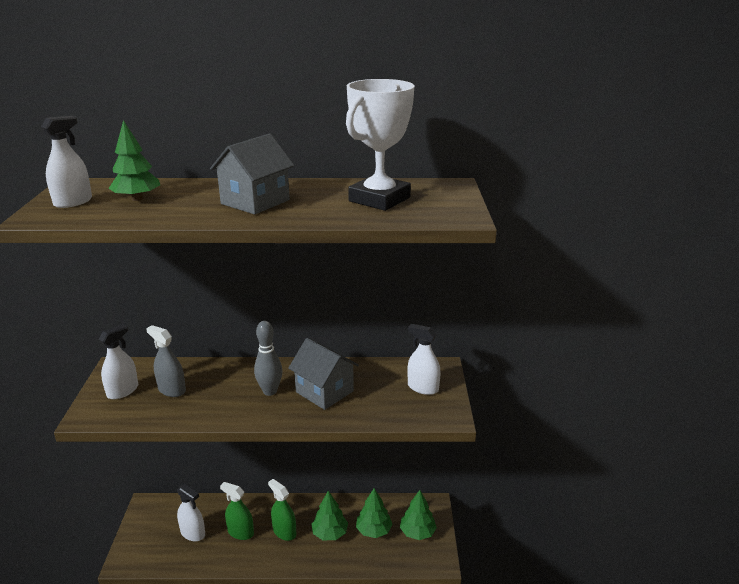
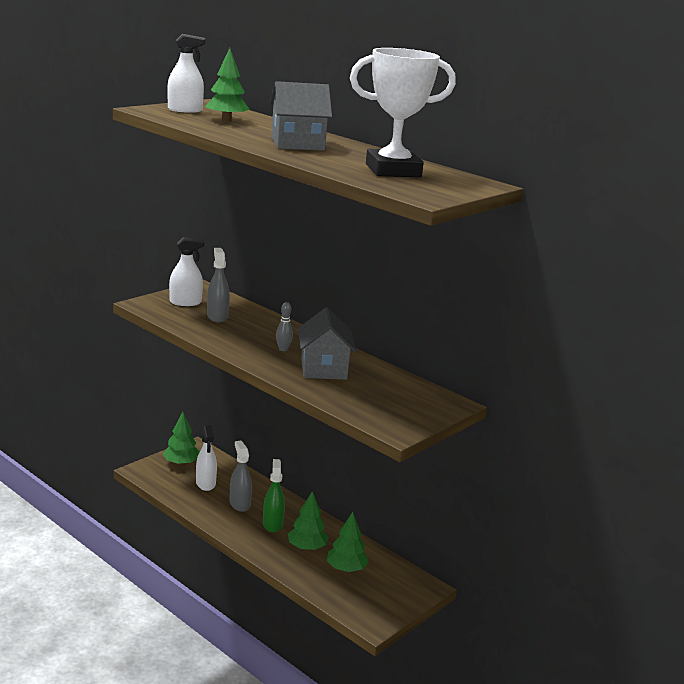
camera: 40 degrees right, 5 degrees down
green spray bottle [220,482,254,540] -> grey spray bottle [230,441,252,512]
grey bowling pin [254,321,282,396] -> grey bowling pin [276,302,293,351], size x0.61
green tree [400,490,437,540] -> green tree moved to [163,412,199,466]
white spray bottle [408,324,441,395] -> none

